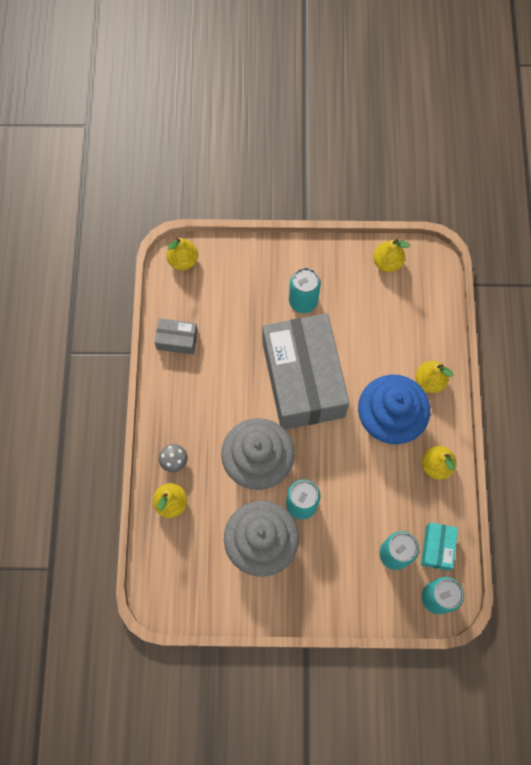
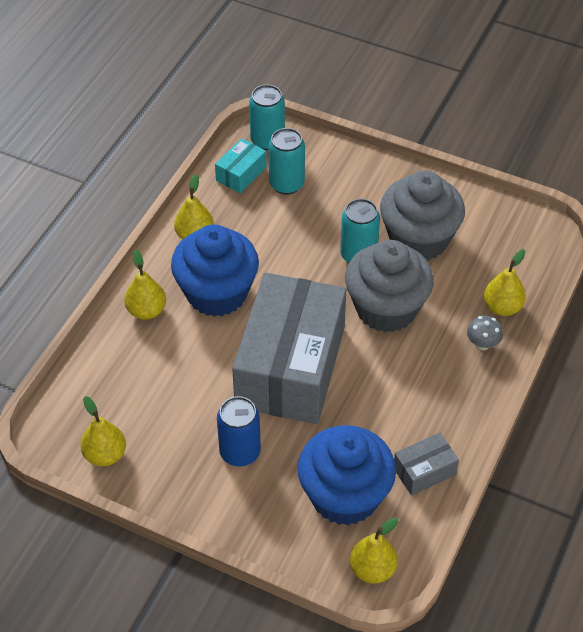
camera: 155 degrees left, 20 degrees down
grey box [154,318,198,354] -> grey box turned 60 degrees counterclockwise [394,433,459,496]
turquoise can [289,268,321,313] -> blue can [217,396,261,466]
none -> blue cupcake [297,425,396,526]

